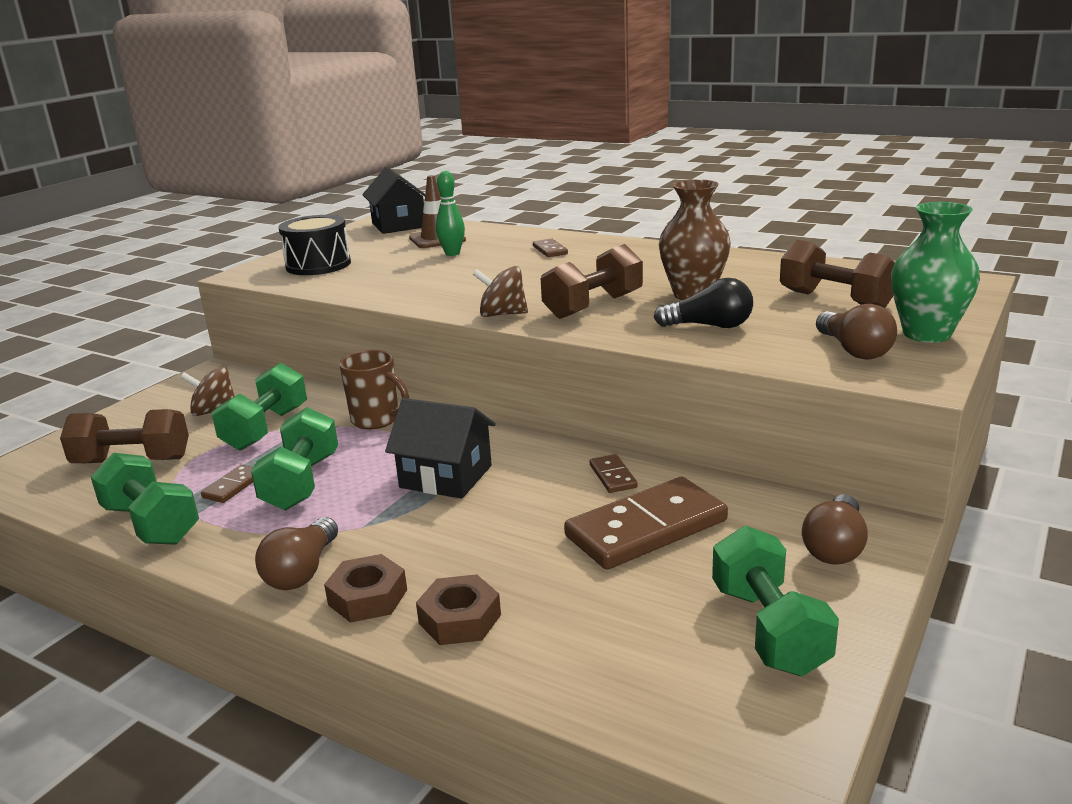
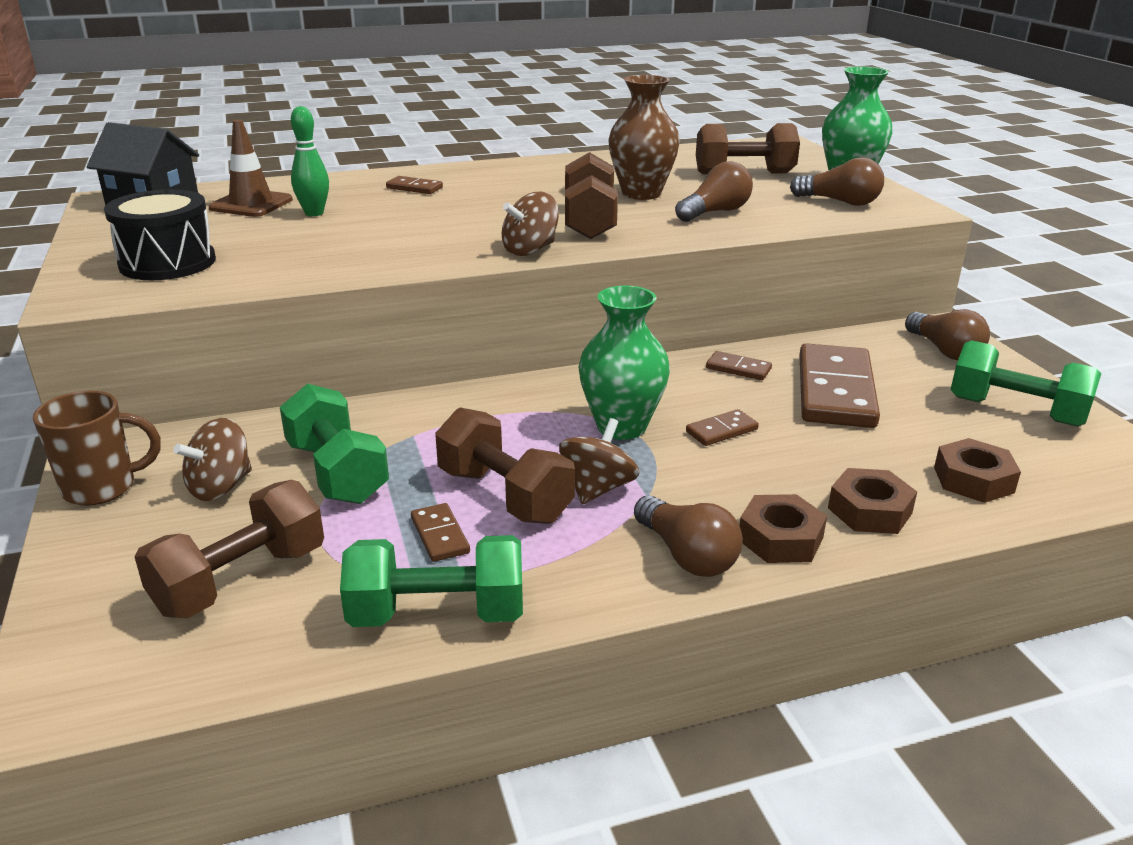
camera: 50 degrees left, 5 degrees up
green dumbbell [251,407,338,511] -> brown dumbbell [435,407,575,524]
brown mug [339,350,409,430] -> brown mug moved to [33,390,161,506]
black house [385,398,496,499] -> green vase [578,285,670,440]
black light bulb [654,278,753,328] -> brown light bulb [675,161,753,222]
none -> brown spinning top [559,418,639,504]
none -> brown domino [686,409,759,446]
none -> brown nut [934,438,1021,503]

